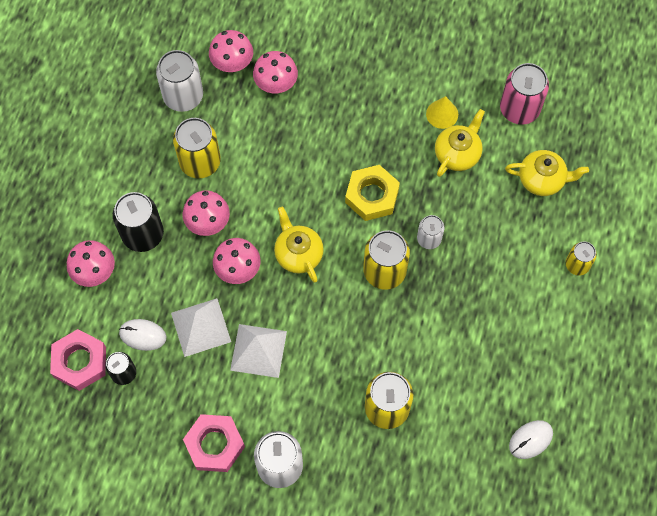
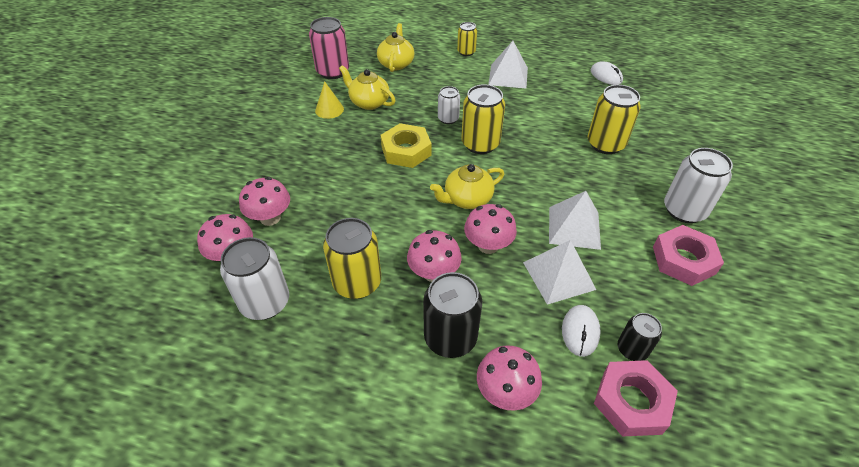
camera: 90 degrees left, 20 degrees down
none -> white pyramid [488,41,528,88]

